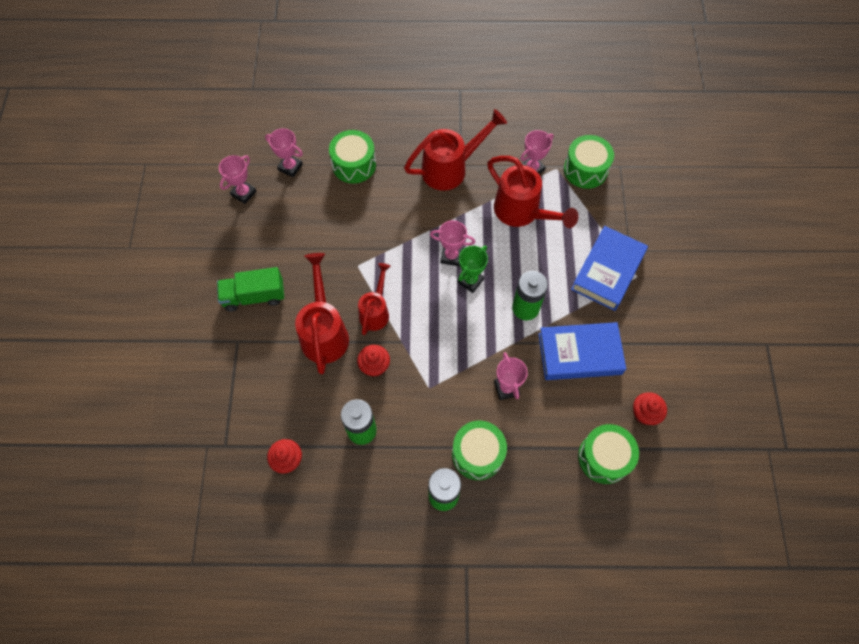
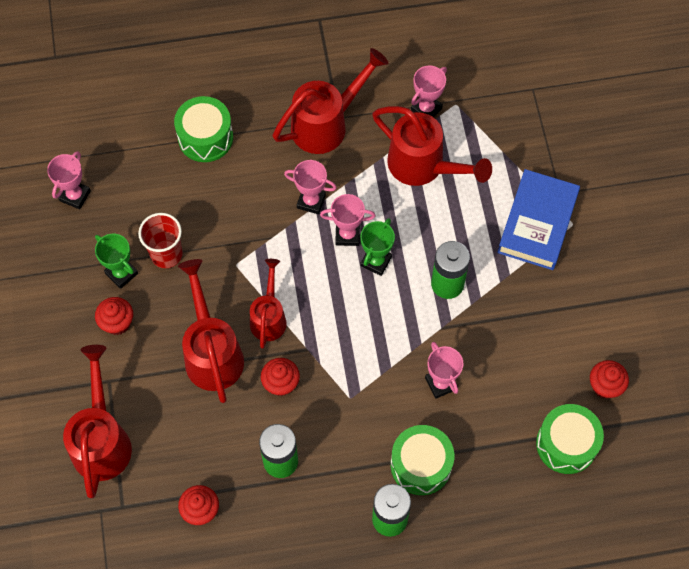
camera: 10 degrees left, 0 degrees up
green truck [217,267,284,312] -> red cupcake [95,297,133,335]
pink trophy [265,128,303,177] -> pink trophy moved to [284,160,337,214]
blue book [538,322,626,380] -> none
green drum [564,135,614,189] -> none
none -> red watering can [63,345,132,498]
none -> green trophy [95,234,138,289]
none -> red cup [138,213,183,268]

